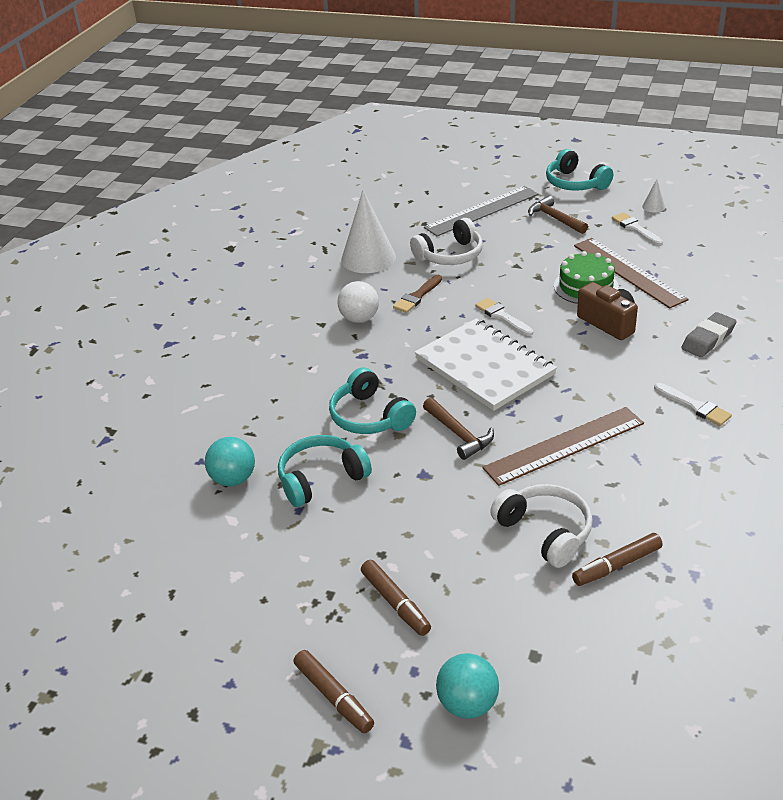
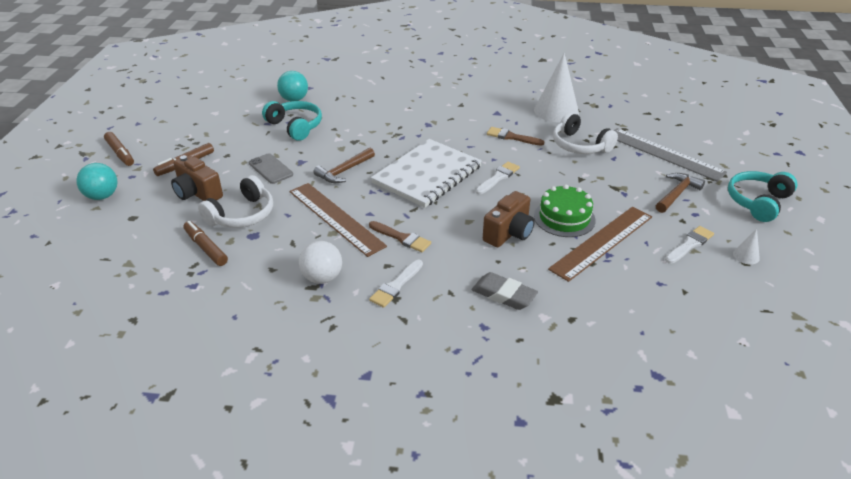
camera: 75 degrees right, 0 degrees up
brown marker [294,650,374,733] -> brown marker turned 75 degrees counterclockwise [104,132,134,166]
turquoise headphones [329,367,416,434] -> none
white ball [337,281,379,323] -> white ball moved to [299,241,342,284]
none -> brown camera [171,155,223,201]
none -> grey phone [249,153,293,184]
none -> brown brush [369,221,431,252]

